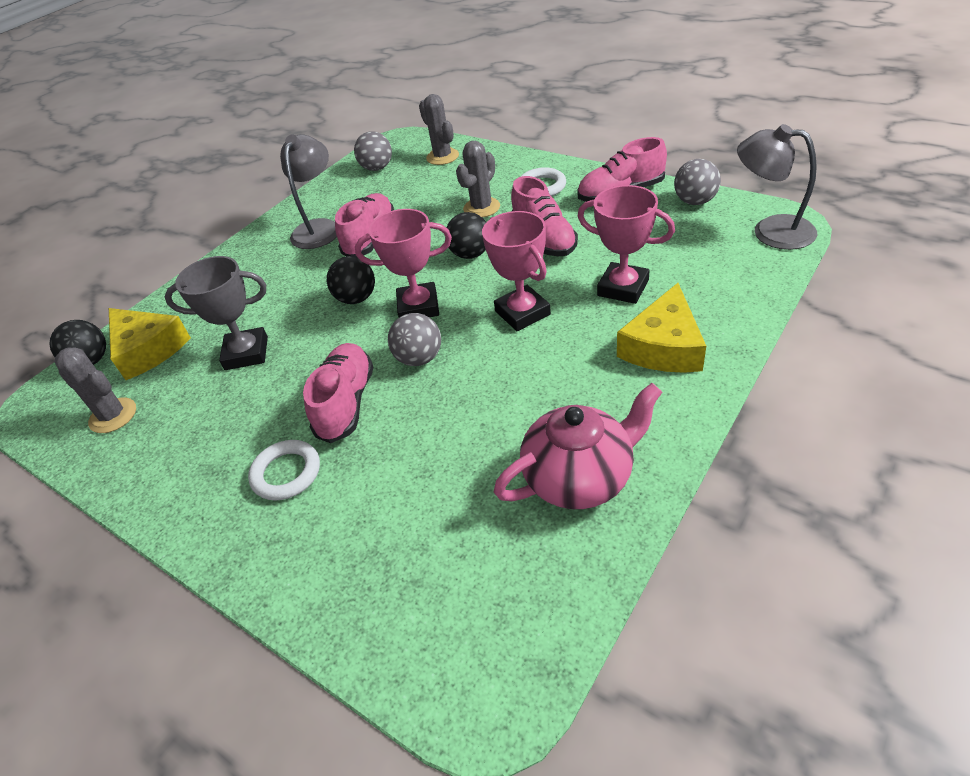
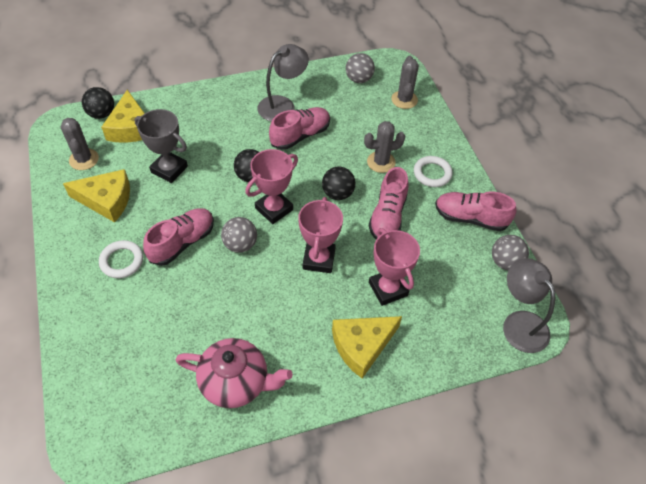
camera: 30 degrees right, 10 degrees up
pink trophy [355,209,452,317] -> pink trophy turned 75 degrees counterclockwise [245,149,298,224]
none -> yellow cheese [63,169,130,223]

